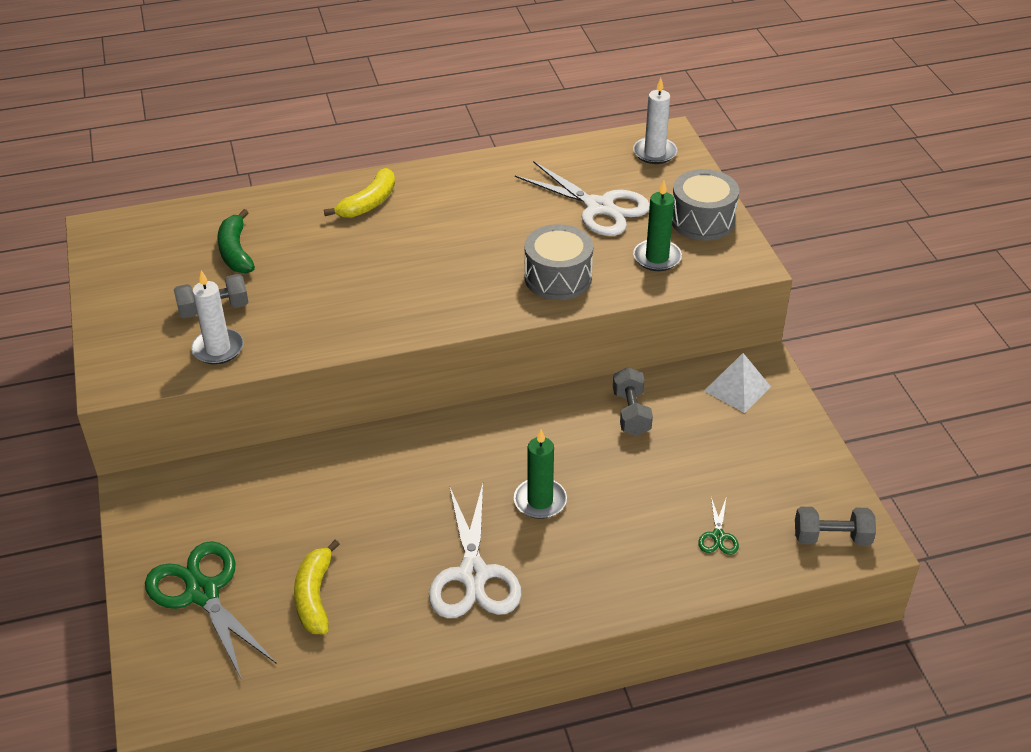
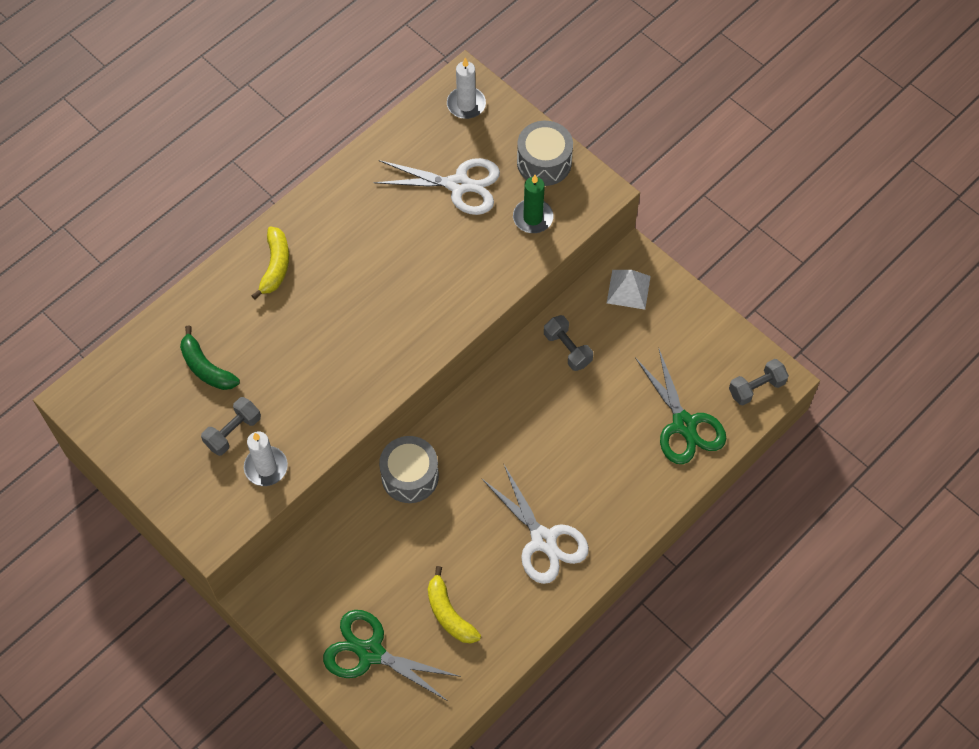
camera: 30 degrees left, 20 degrees up
green candle [514,429,567,519] -> none
grey drum [524,224,593,300] -> grey drum moved to [379,436,439,503]
green scissors [698,496,739,555] -> green scissors [635,349,726,464], size x2.23

